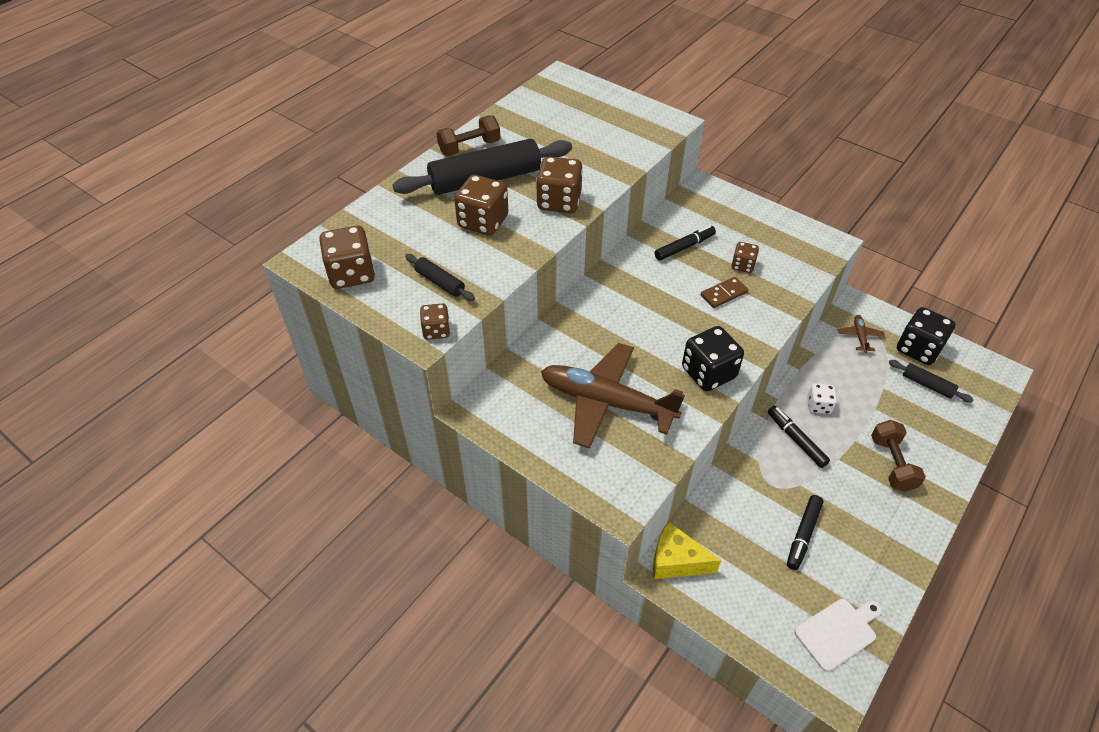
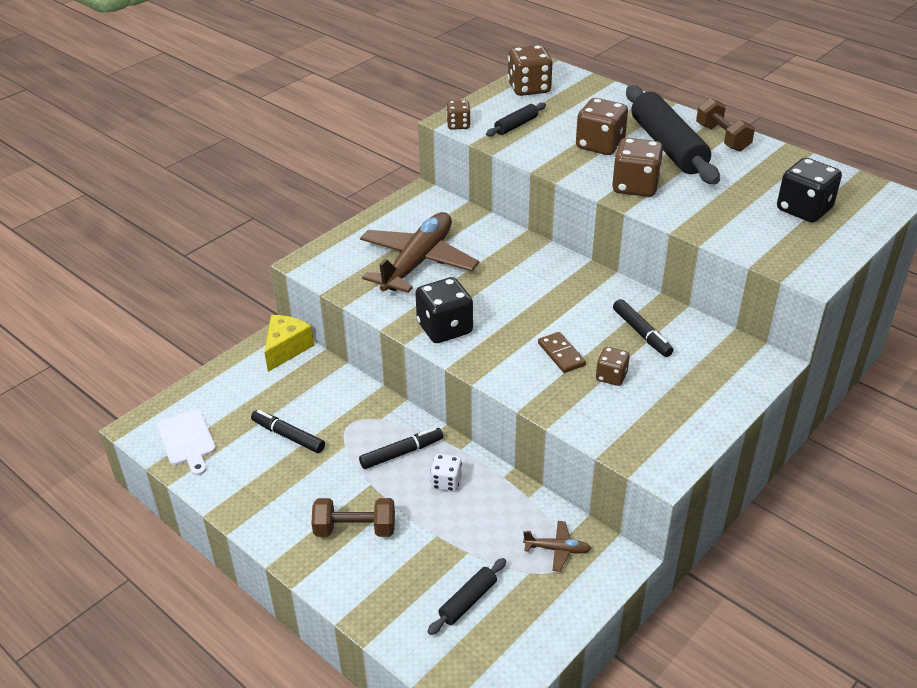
camera: 95 degrees right, 10 degrees down
black dice [897,307,955,365] -> black dice moved to [777,158,842,222]

